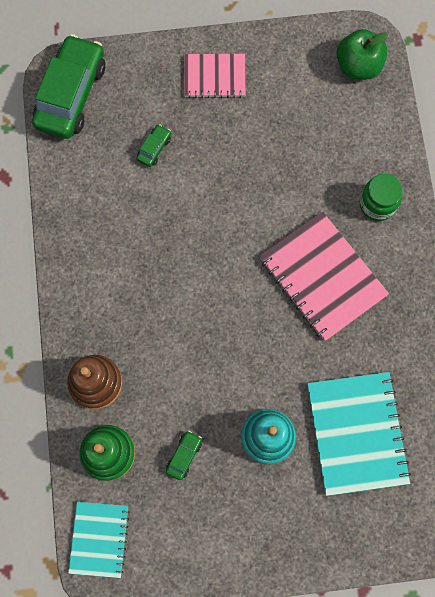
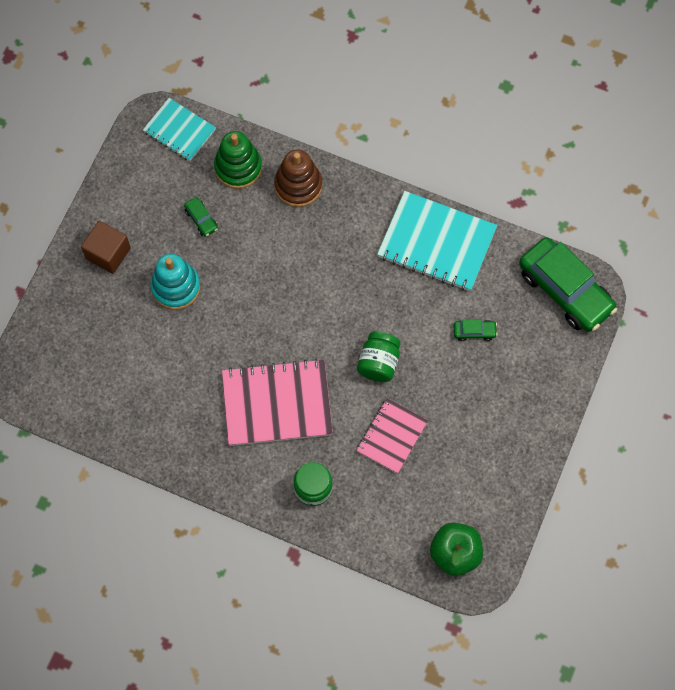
camera: 120 degrees right, 5 degrees down
green car [136,124,171,167] -> green car turned 60 degrees counterclockwise [454,319,498,341]
pink notebook [184,54,246,98] -> pink notebook moved to [356,398,428,474]
turquoise notebook [307,372,411,496] -> turquoise notebook moved to [377,191,497,291]
none -> brown cube [81,221,131,274]
none -> green jar [357,332,401,382]

